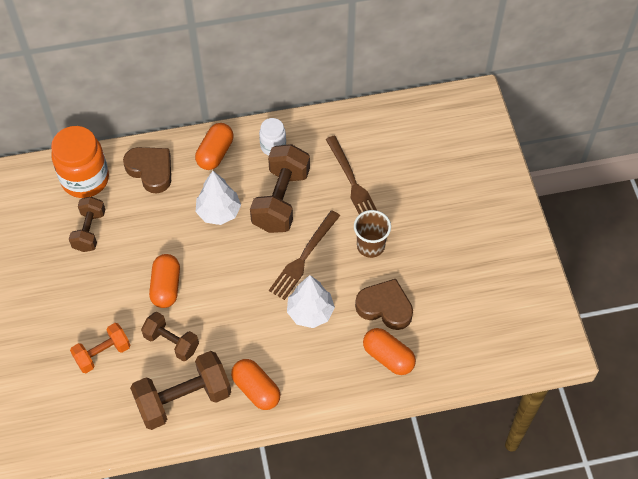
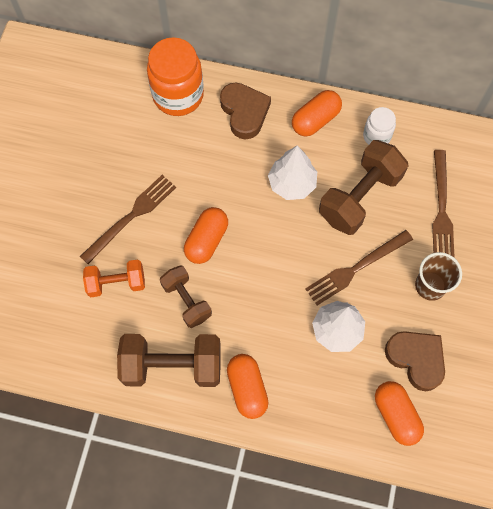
camera: 25 degrees right, 10 degrees up
brown dumbbell [69,197,105,252] -> none
none -> brown fork [80,175,176,264]

